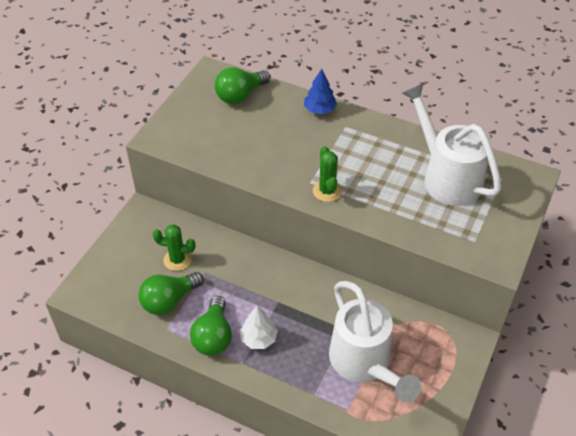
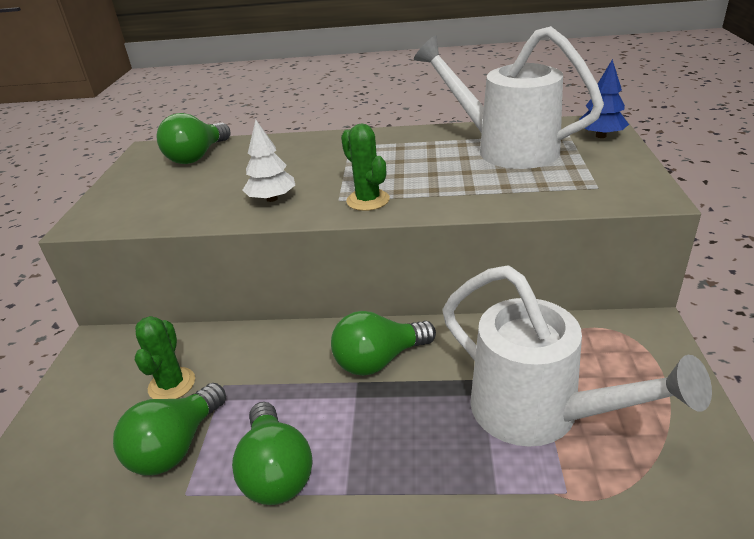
camera: 20 degrees left, 15 degrees down
green cactus [153,224,195,271] -> green cactus turned 75 degrees counterclockwise [135,316,195,399]
white tree [240,306,278,349] -> white tree moved to [243,120,295,202]
blue tree [304,69,337,114] -> blue tree moved to [579,59,629,138]
none -> green light bulb [331,311,436,376]

